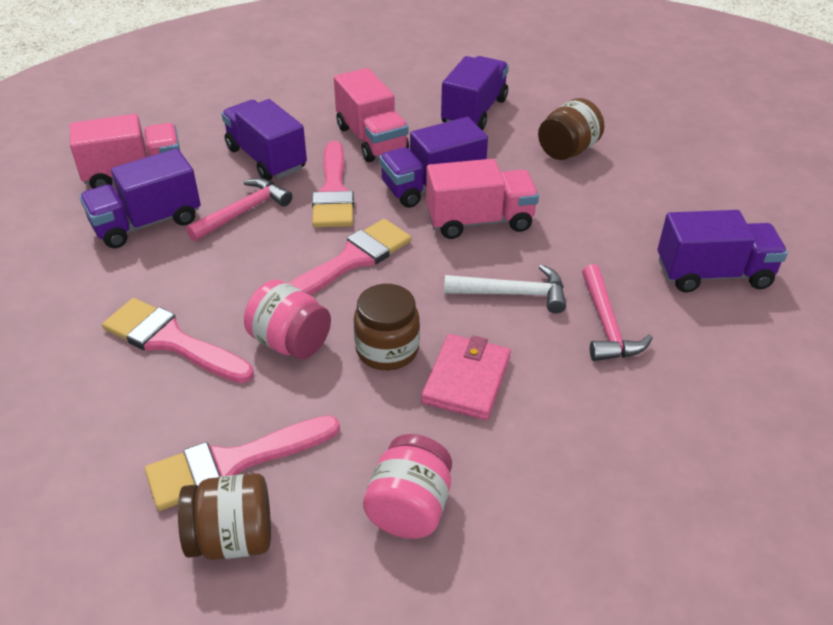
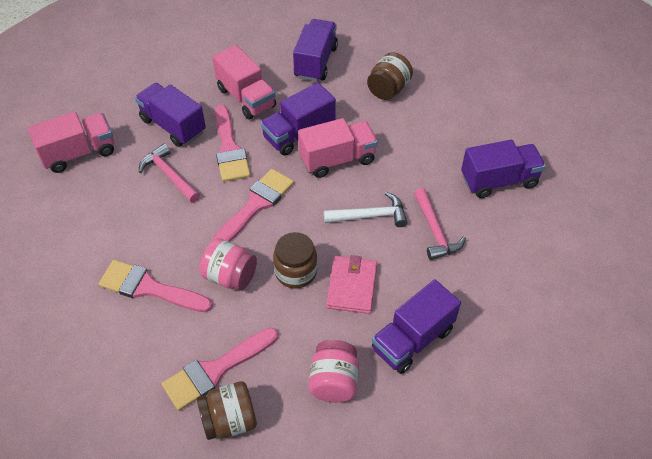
camera: 10 degrees left, 10 degrees up
purple truck [79,149,201,248] -> purple truck moved to [372,279,461,374]
pink hammer [186,178,293,241] -> pink hammer turned 75 degrees counterclockwise [139,143,200,203]

